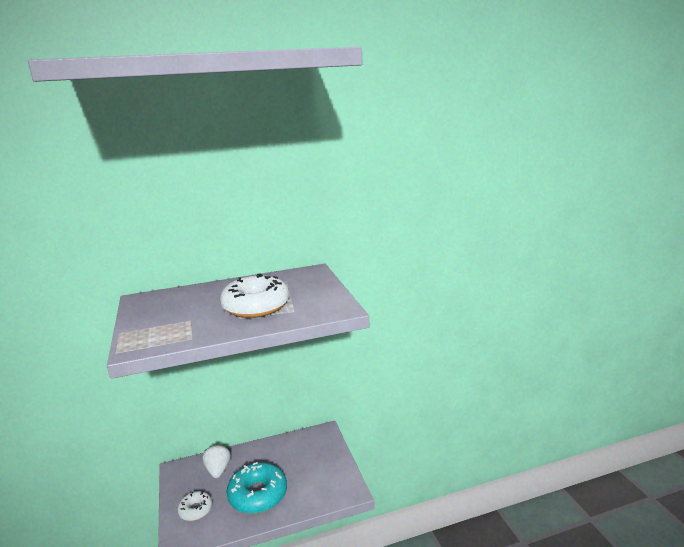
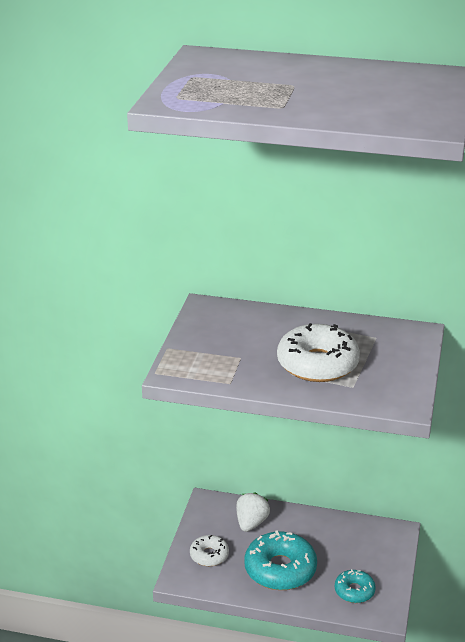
camera: 30 degrees right, 10 degrees up
none -> turquoise donut [335,569,376,603]

